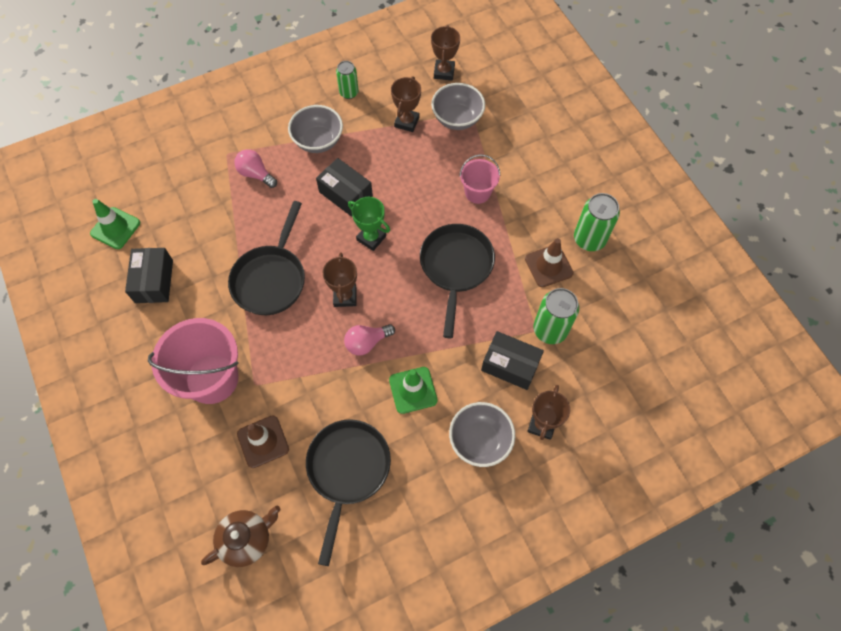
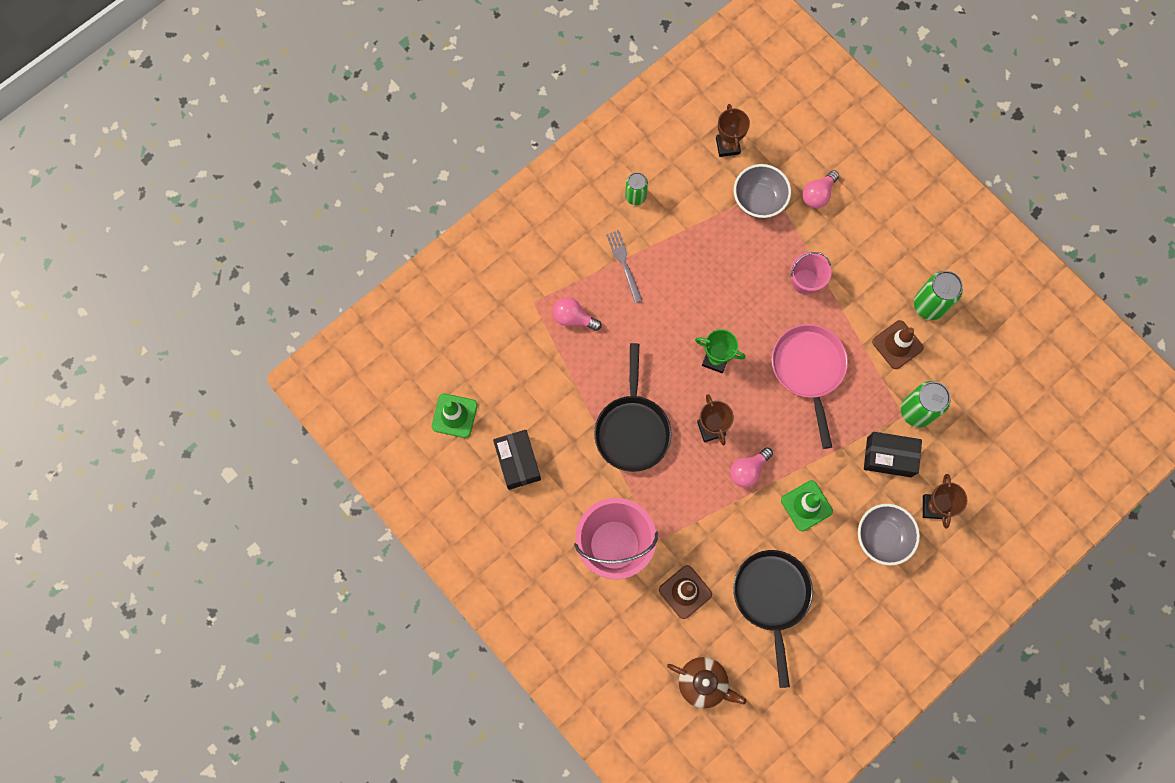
camera: 15 degrees left, 10 degrees up
brown teapot [201,506,281,567] -> brown teapot turned 75 degrees clockwise [667,657,747,709]
grey bowl [288,105,343,153] -> grey fork [606,230,643,303]
black box [316,158,373,217] -> none
brown trophy [391,76,421,132] -> none
black pan [420,224,495,338] -> pink pan [772,324,848,449]
none -> pink light bulb [802,170,839,208]

